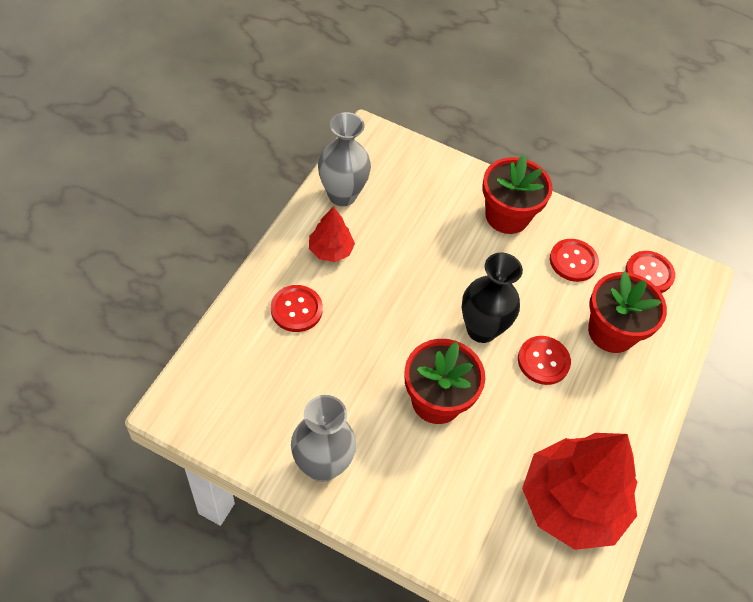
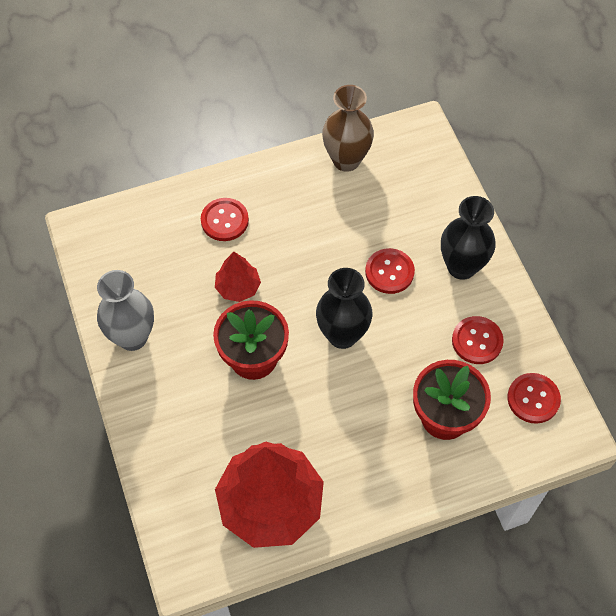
camera: 50 degrees right, 5 degrees up
red tree [309,206,355,262] -> red tree moved to [215,252,261,302]
grey vase [318,112,371,206] -> brown vase [322,85,374,172]
red flower pot [482,155,553,234] -> black vase [441,196,496,280]
red button [518,336,571,385] -> red button moved to [365,248,415,294]

